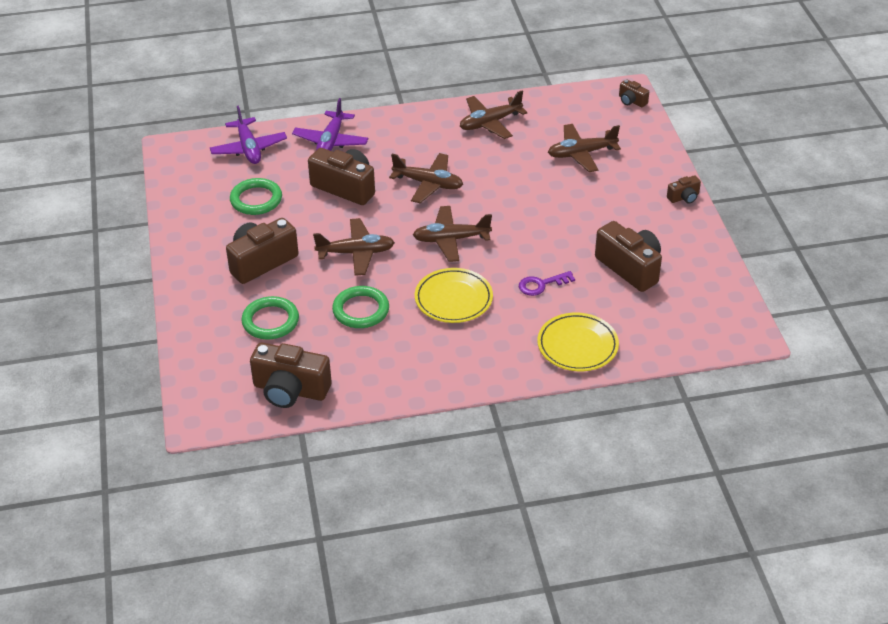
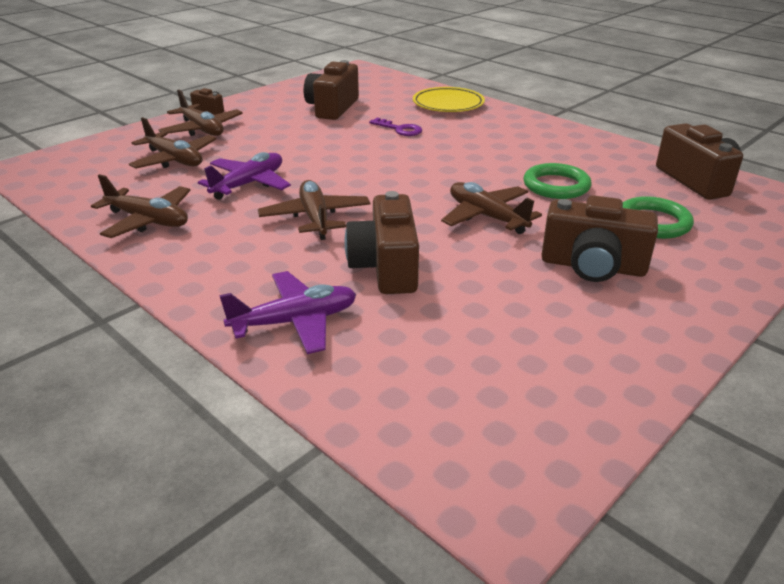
camera: 125 degrees left, 10 degrees down
purple plane [210,105,287,164] -> purple plane moved to [198,152,291,200]
green ring [230,178,282,215] -> none
brown plane [413,206,492,262] -> brown plane moved to [159,90,243,136]
yellow plate [415,268,493,323] -> none
brown camera [619,79,649,107] -> none

